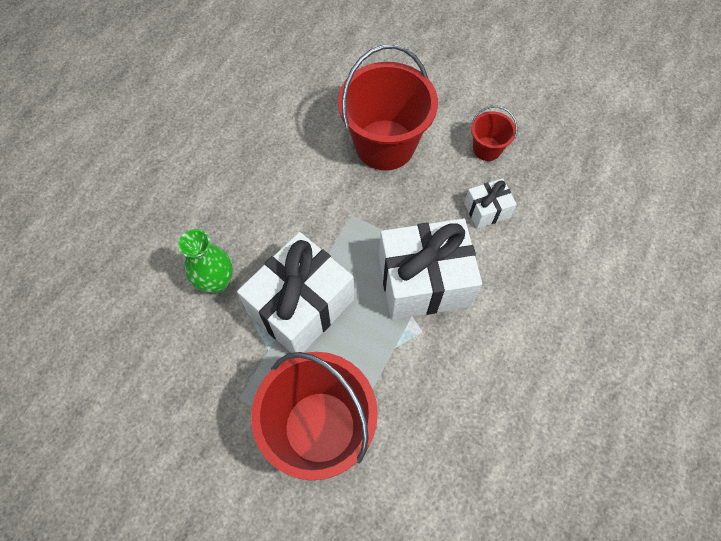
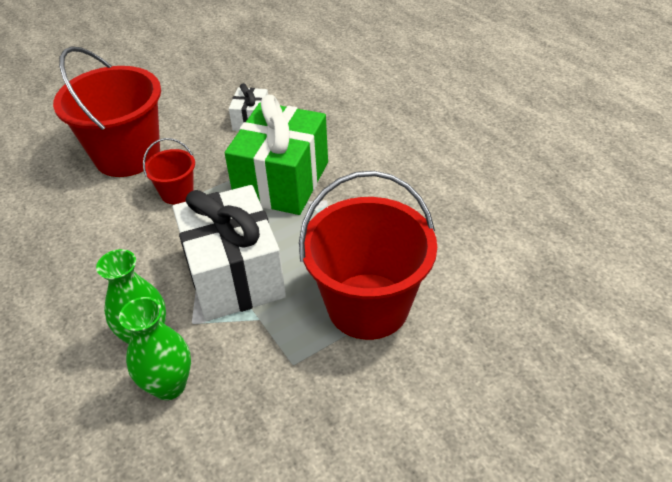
camera: 60 degrees left, 20 degrees down
white gift [379,218,482,319] -> green gift [225,95,328,215]
red bucket [471,105,517,161] -> red bucket moved to [143,138,195,204]
none -> green vase [119,297,191,400]

